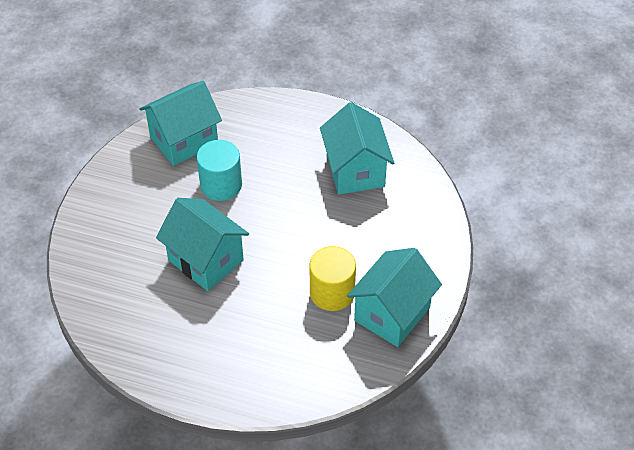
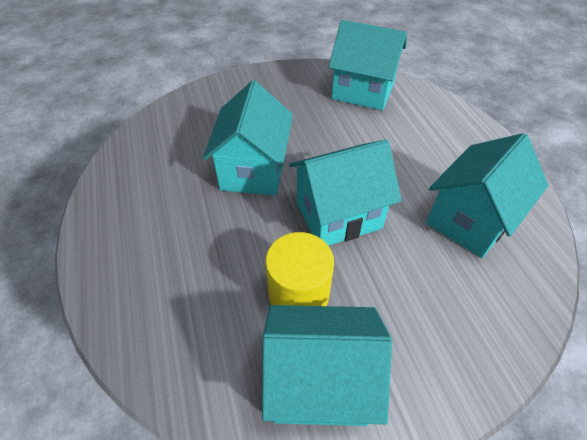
camera: 55 degrees right, 0 degrees up
turquoise cylinder [197,140,242,201] -> none
none -> turquoise house [289,139,401,246]

